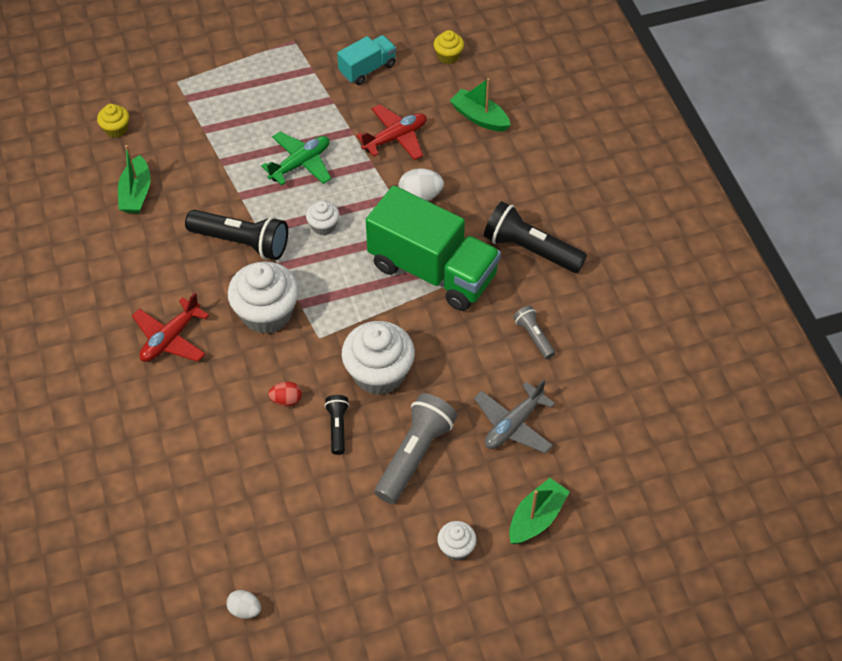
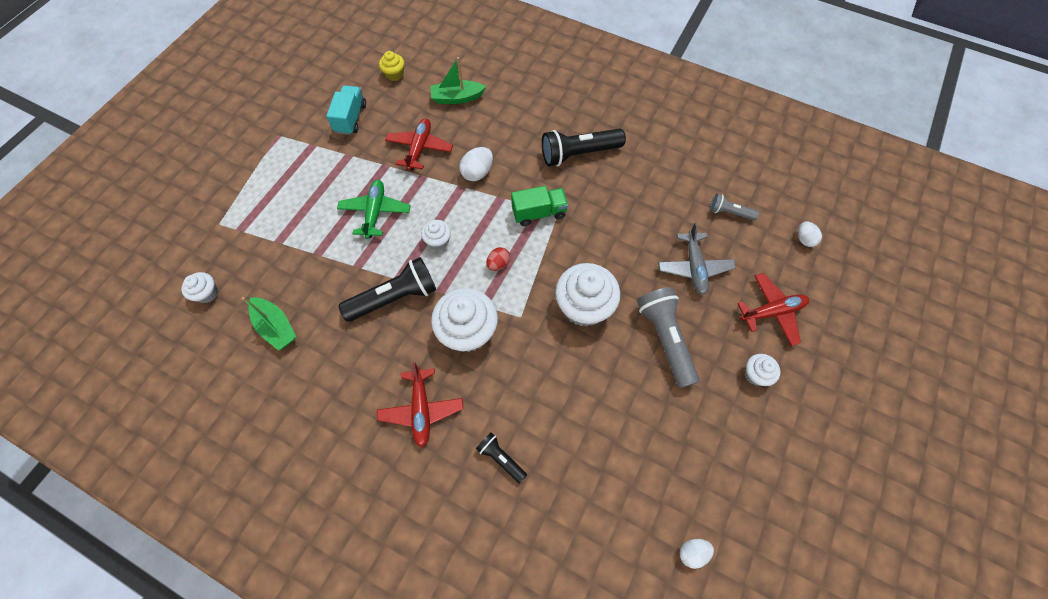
camera: 45 degrees left, 10 degrees up
yellow cupcake [97,104,129,138] -> white cupcake [181,272,218,303]
red egg [268,382,302,406] -> red egg moved to [486,247,510,271]
black flashlight [325,395,349,455] -> black flashlight moved to [476,432,527,484]
green truck [366,186,501,311] -> green truck [511,186,568,226], size x0.50
green boat [509,478,570,545] -> red plane [737,273,809,346]
grey flashlight [513,306,555,359] -> grey flashlight moved to [710,194,759,220]
none -> white egg [798,222,822,247]

